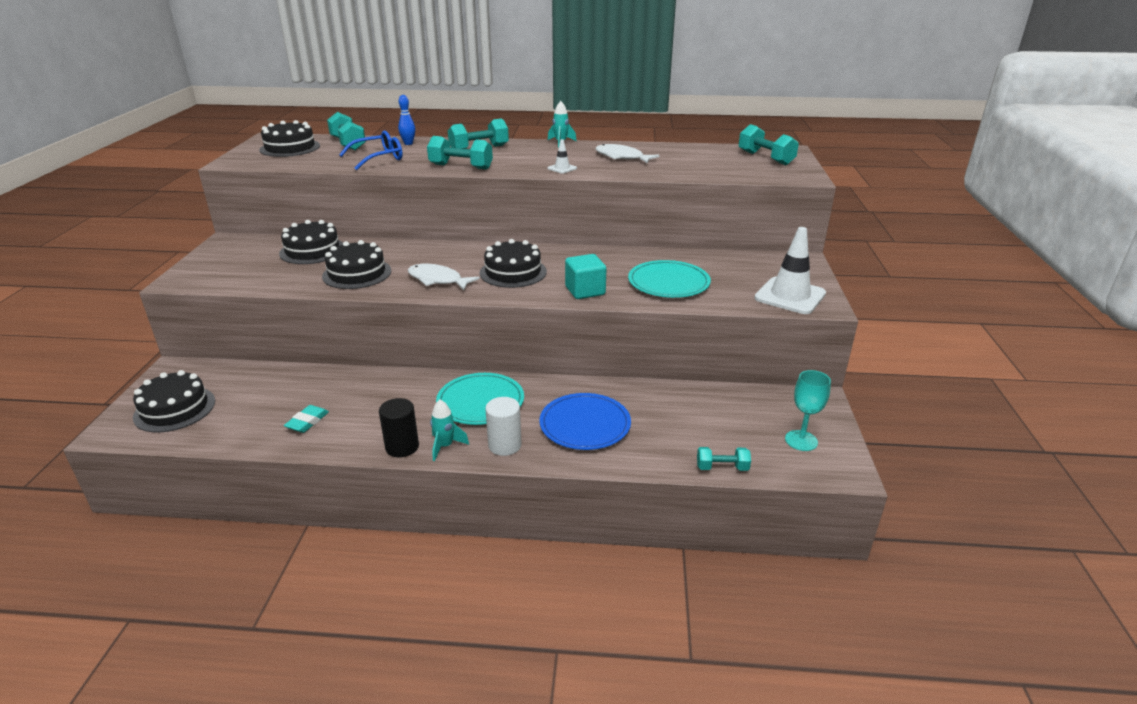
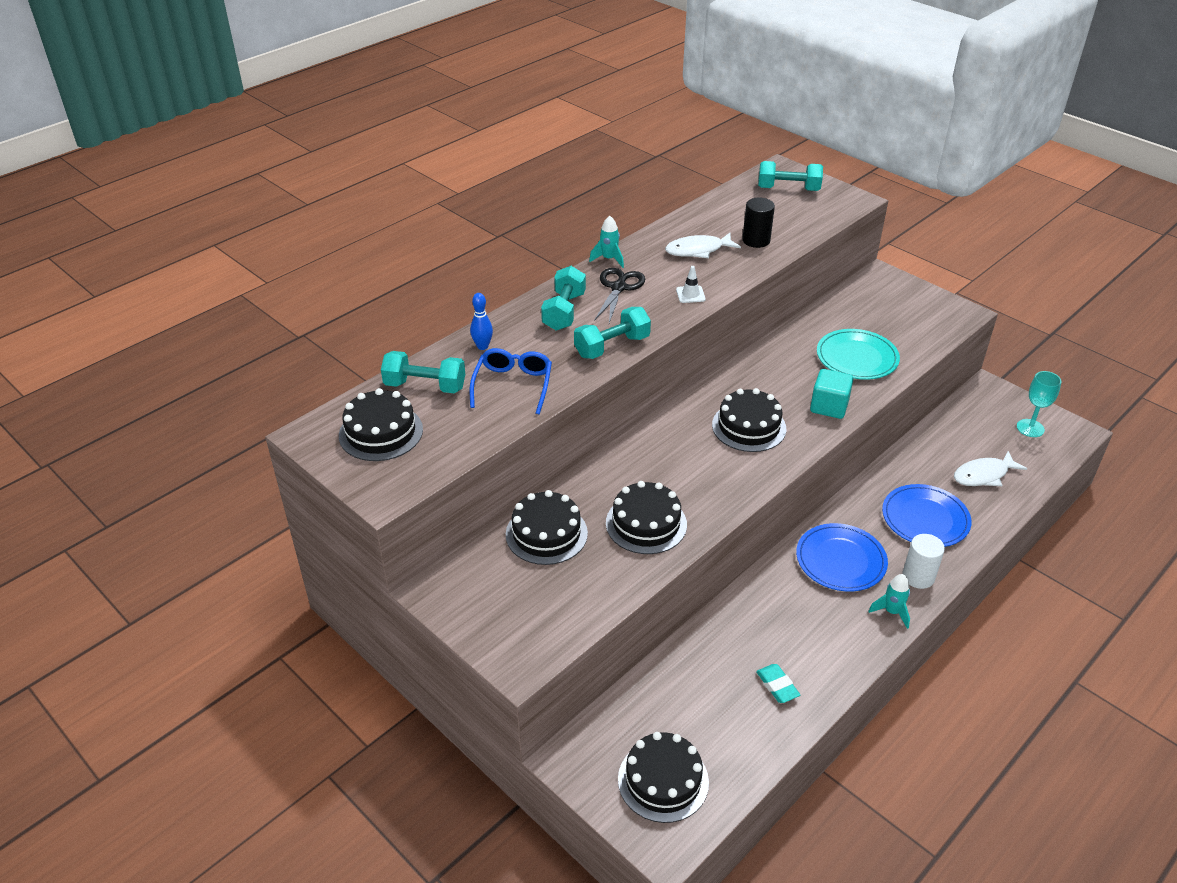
camera: 50 degrees left, 10 degrees up
black cylinder [379,398,419,457] -> black cylinder moved to [742,198,775,248]
white fish [408,264,480,290] -> white fish moved to [954,451,1027,486]
turquoise plate [436,373,524,425] -> blue plate [796,523,888,592]
turquoise dumbbell [697,447,751,471] -> none
white traffic cone [755,227,826,314] -> none
none -> black scissors [594,268,645,323]

